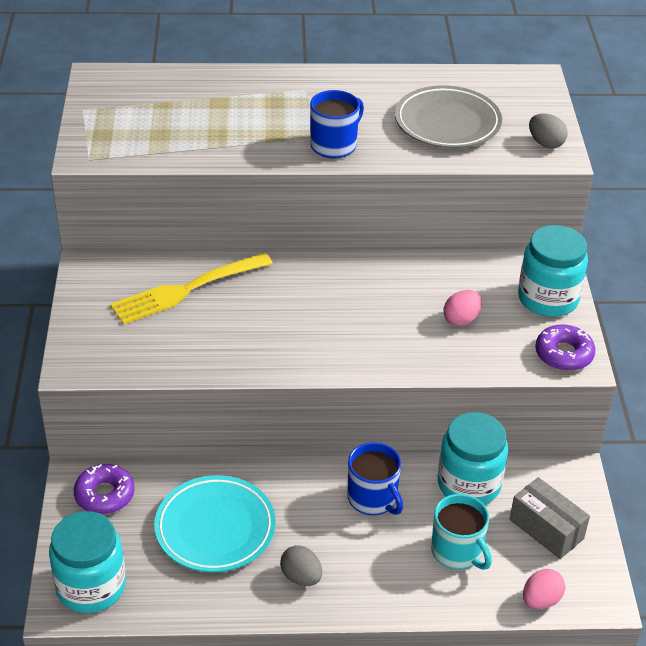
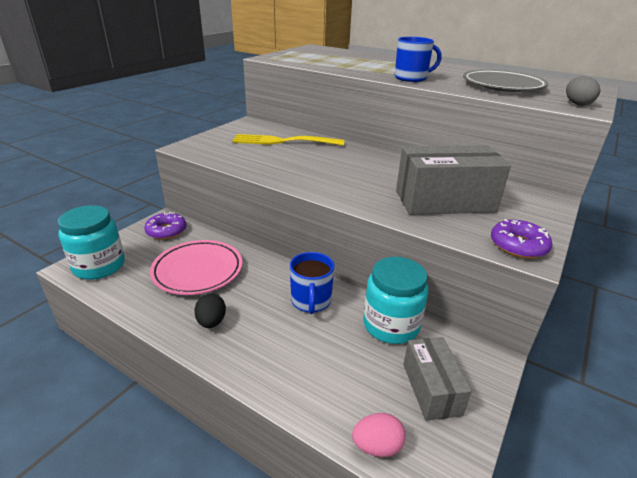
camera: 35 degrees right, 10 degrees down
turquoise plate [154,475,276,573] -> pink plate [150,240,243,295]
grey egg [280,545,322,586] -> black egg [194,293,226,328]
turquoise mug [431,494,492,570] -> none
pink egg [444,290,482,326] -> grey box [396,145,511,215]
turquoise jar [518,225,588,317] -> none

